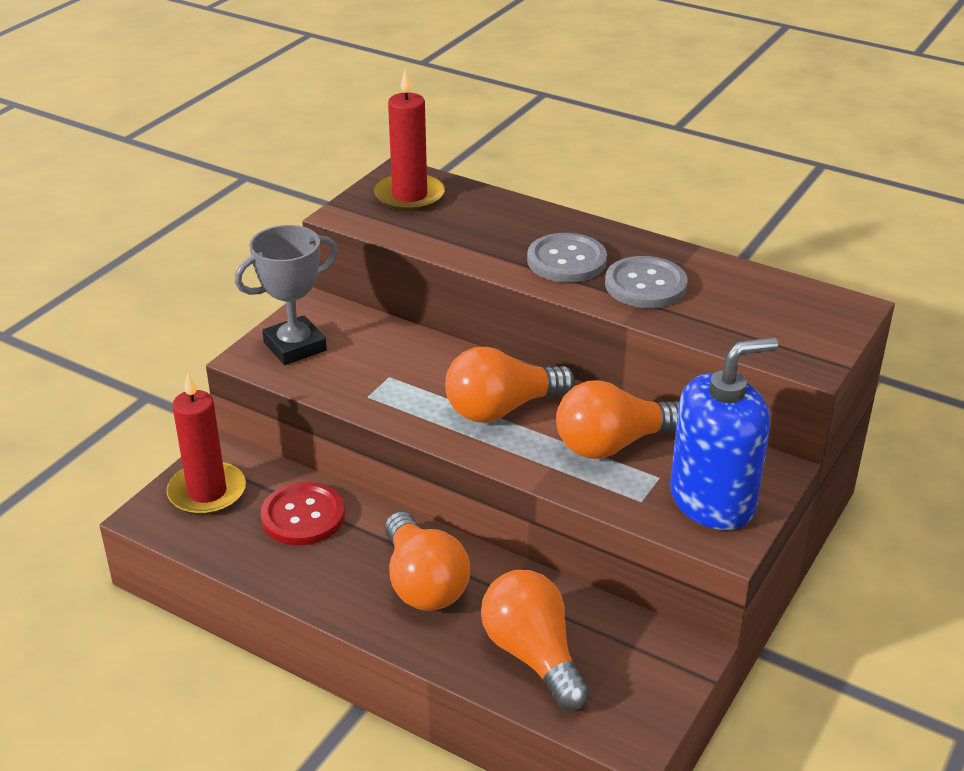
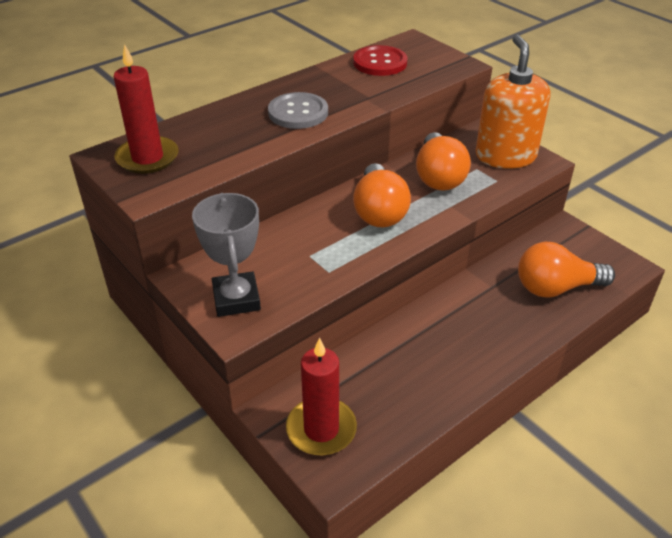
camera: 70 degrees left, 5 degrees up
red button [261,482,345,545] -> red button moved to [353,45,408,76]
orange light bulb [385,512,470,611] -> none
grey button [605,256,688,308] -> none
blue soap dispenser [670,337,778,530] -> orange soap dispenser [476,35,550,169]

